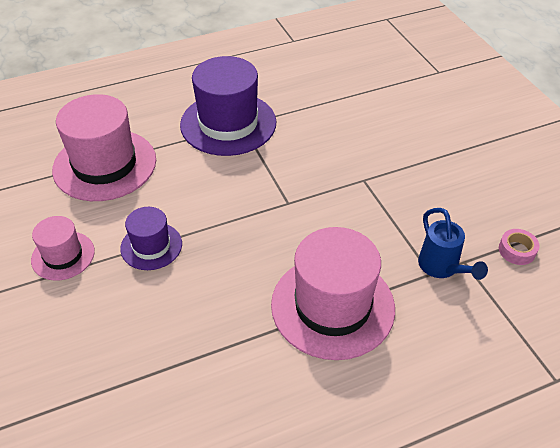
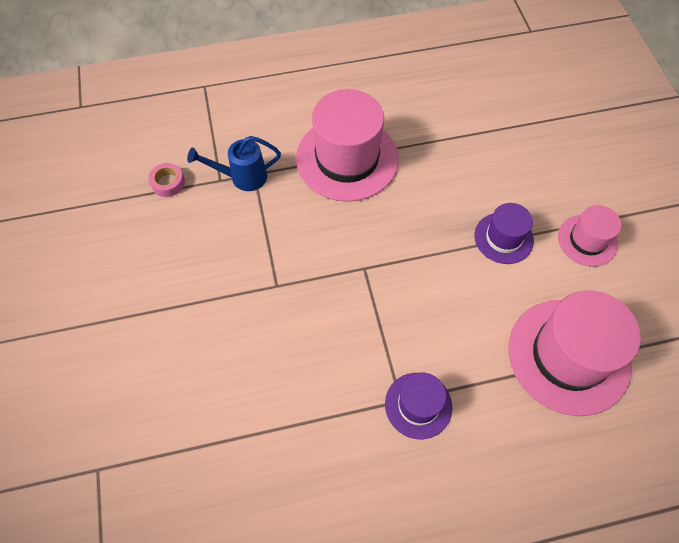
camera: 170 degrees left, 15 degrees up
purple hat [180,56,276,156] -> purple hat [385,373,452,439], size x0.54
blue watering can [418,208,488,280] -> blue watering can turned 90 degrees counterclockwise [187,136,281,191]

